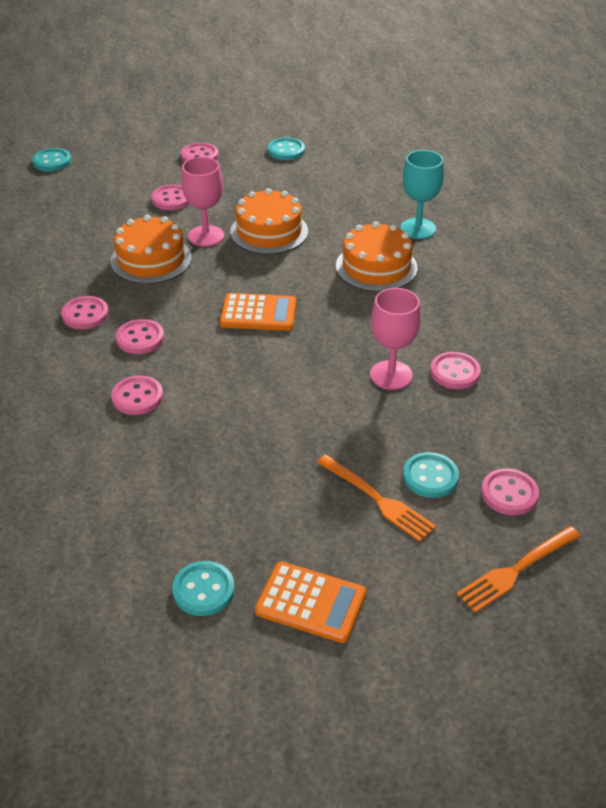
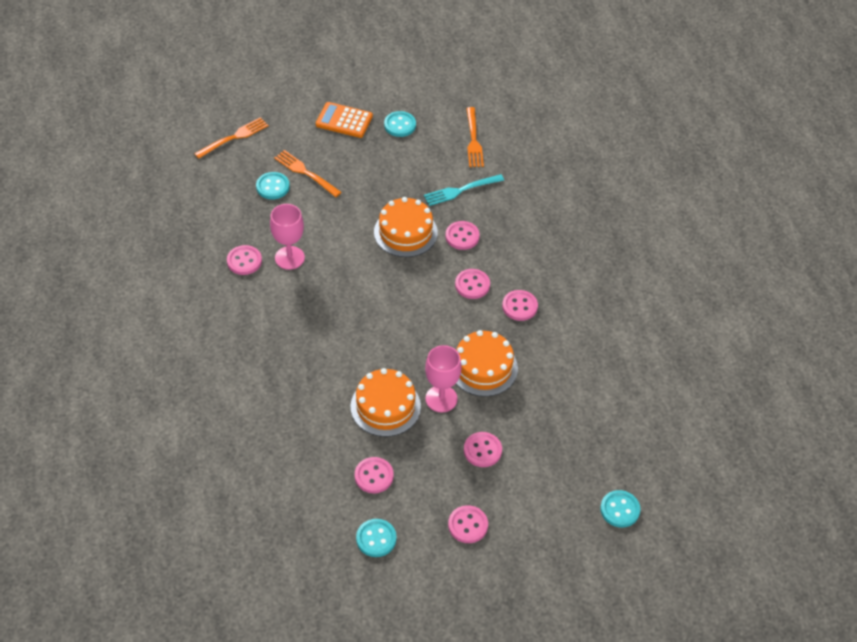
camera: 175 degrees right, 10 degrees up
orange calculator [220,293,296,331] -> none
orange cake [336,222,417,292] -> orange cake moved to [374,197,438,257]
turquoise goblet [401,150,444,239] -> none
pink button [481,468,539,515] -> pink button moved to [355,457,394,493]
none -> turquoise fork [424,174,504,206]
none -> orange fork [466,107,484,167]

